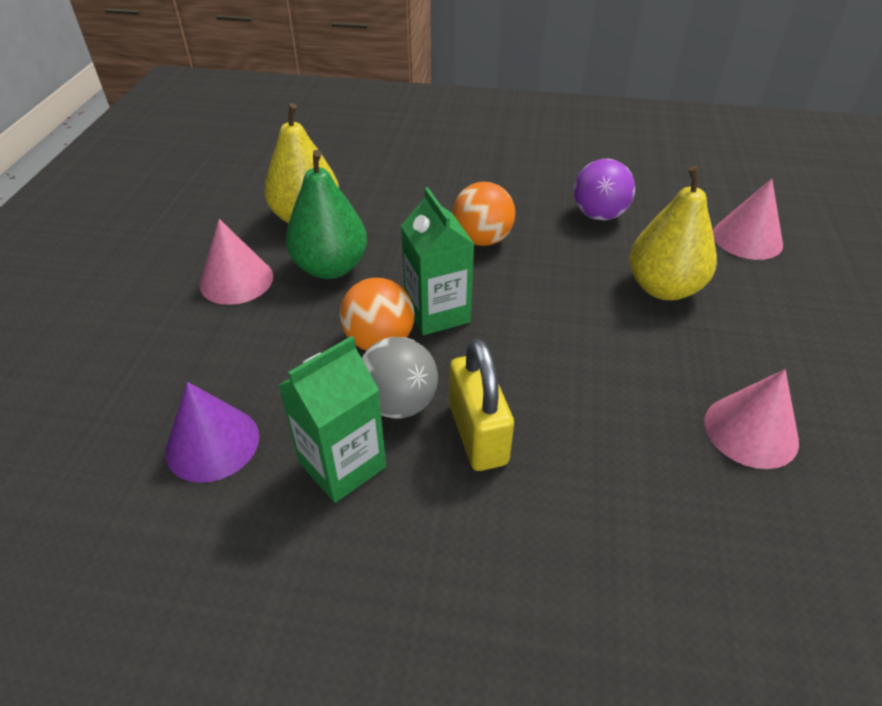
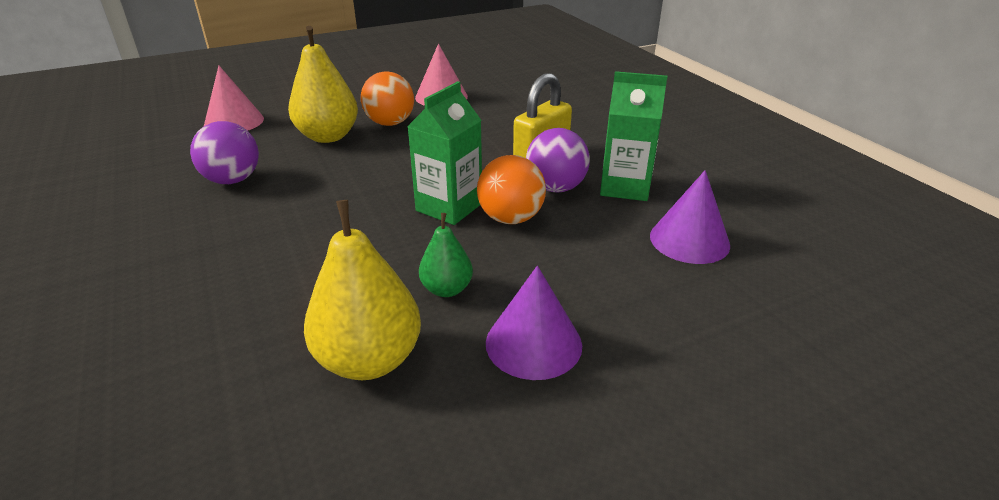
camera: 125 degrees left, 10 degrees down
pink cone [199,219,273,305] -> purple cone [486,266,582,380]
green pear [286,150,367,279] -> green pear [419,213,473,297], size x0.56
grey ball [362,337,438,419] -> purple ball [526,128,590,192]
orange ball [452,182,515,246] -> orange ball moved to [361,71,414,126]

